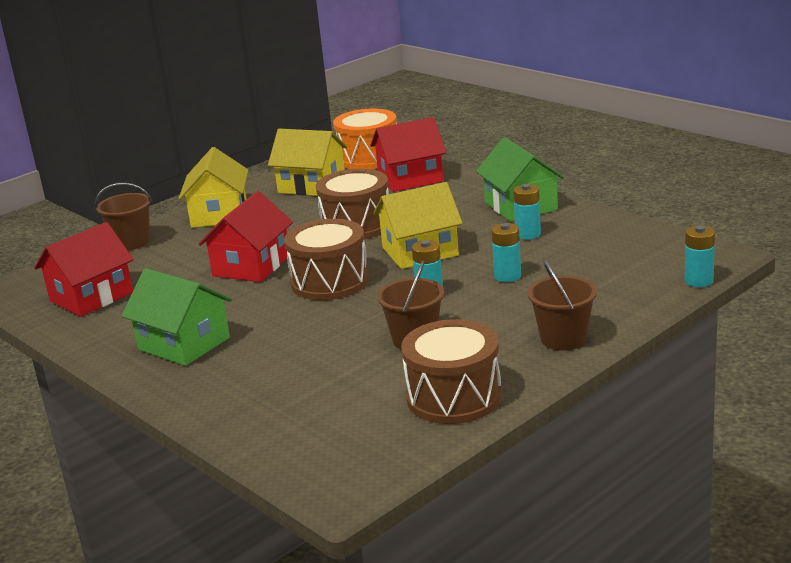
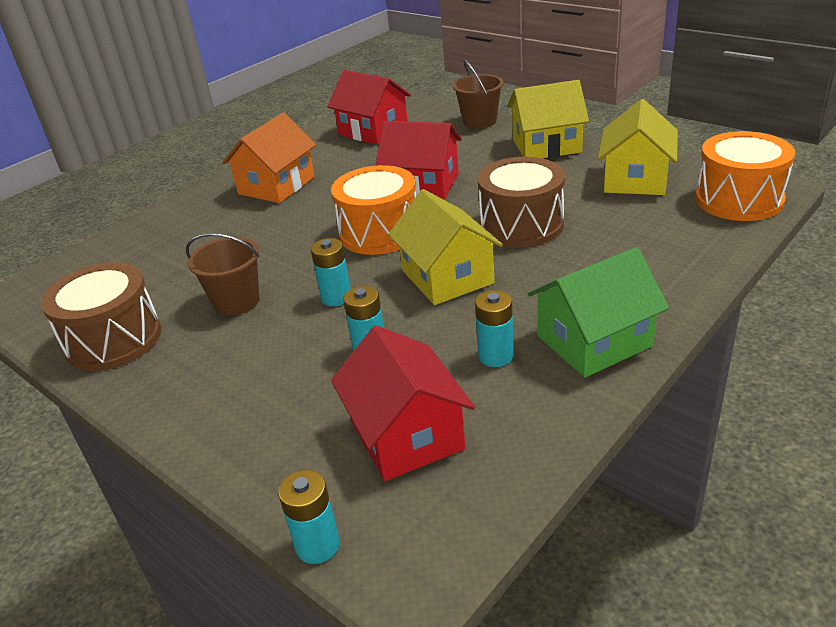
camera: 85 degrees right, 10 degrees up
green house [122,268,232,366] -> orange house [222,113,316,203]
brown drum [284,219,369,300] -> orange drum [331,165,417,255]
red house [370,117,446,192] -> red house moved to [331,325,475,481]
brown bucket [528,260,597,351] -> none

